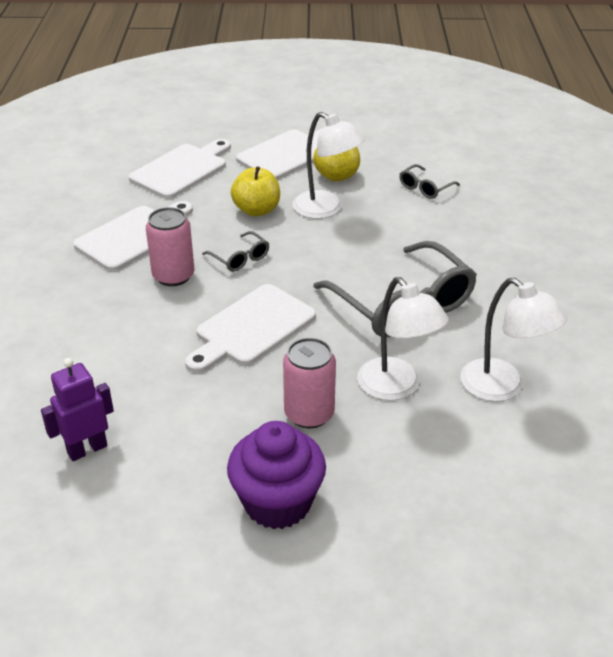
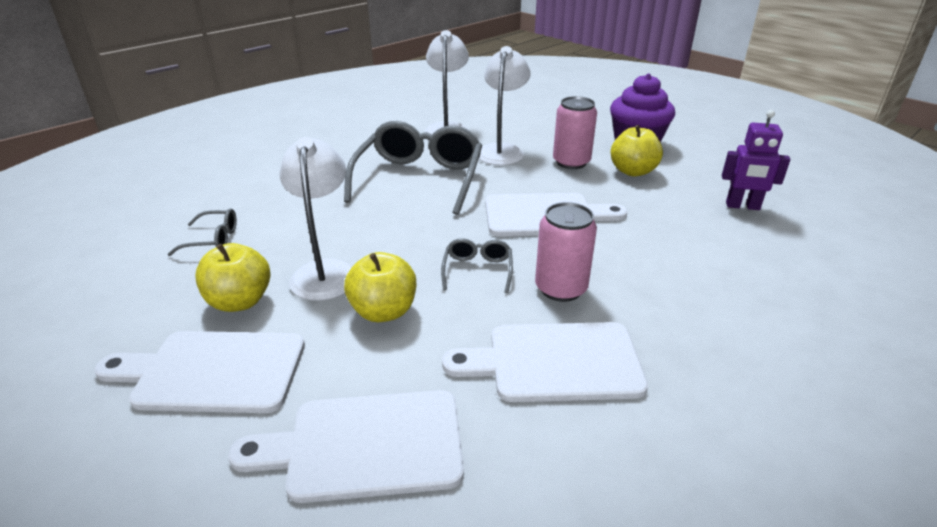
camera: 135 degrees left, 5 degrees down
none -> yellow apple [611,125,663,177]

